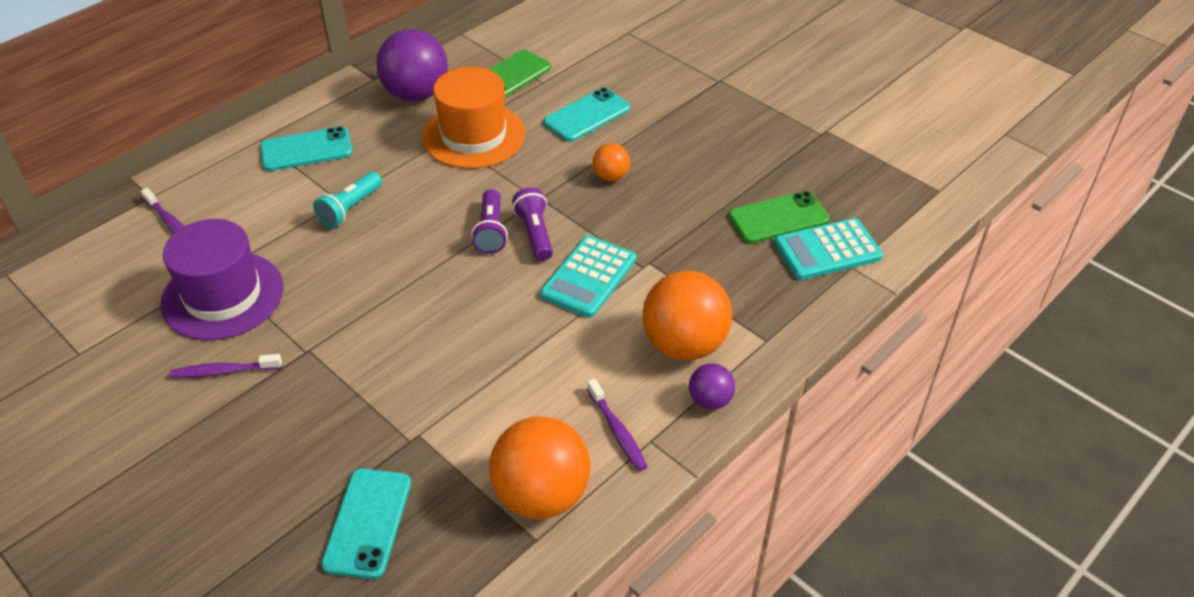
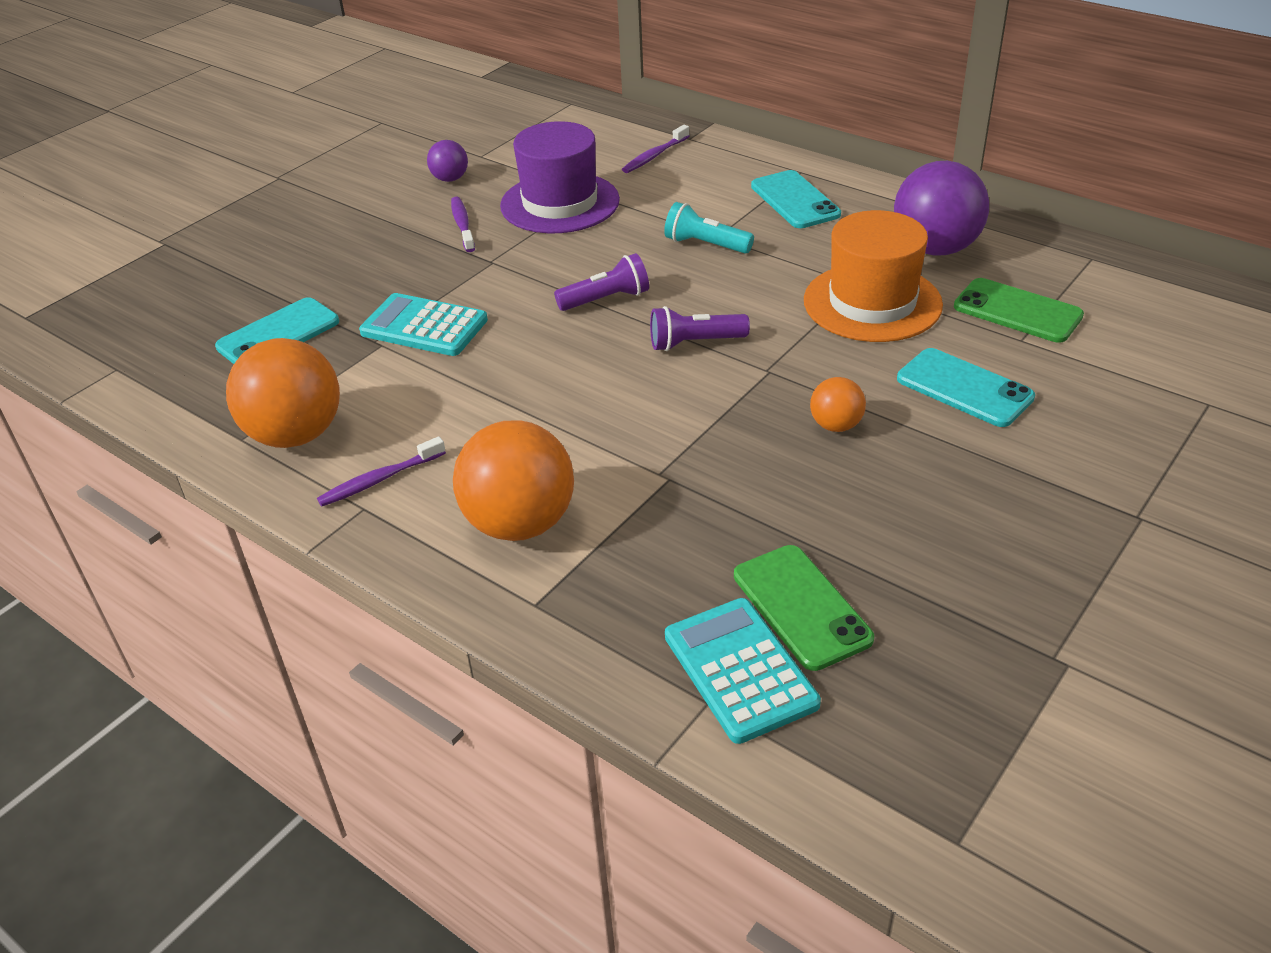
camera: 85 degrees right, 5 degrees down
turquoise phone [321,468,411,579] -> turquoise phone turned 45 degrees counterclockwise [215,297,339,364]
purple flashlight [512,188,553,261] -> purple flashlight moved to [554,253,649,311]
turquoise calculator [540,235,636,318] -> turquoise calculator moved to [359,293,488,356]
purple ball [689,363,735,410] -> purple ball moved to [427,140,468,182]

